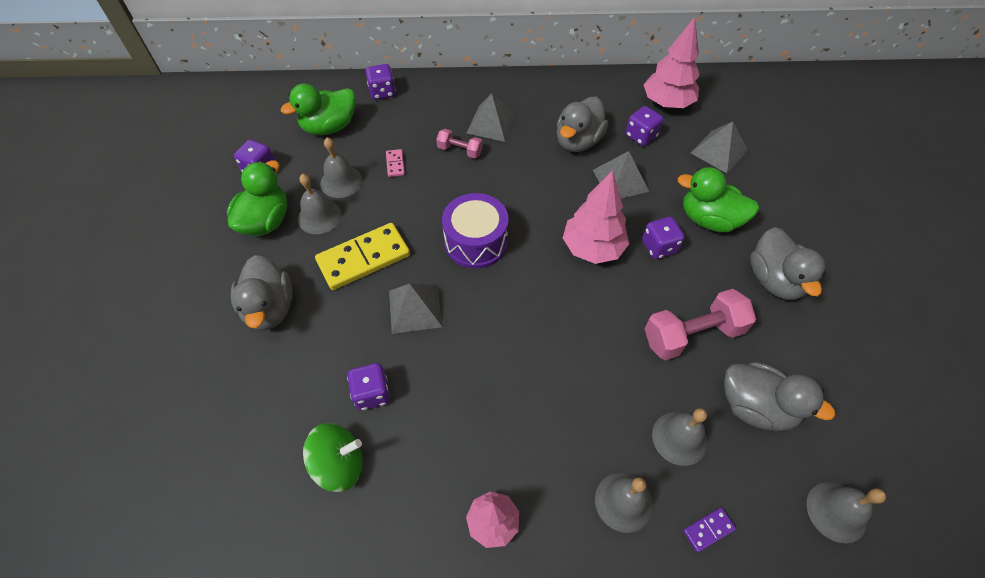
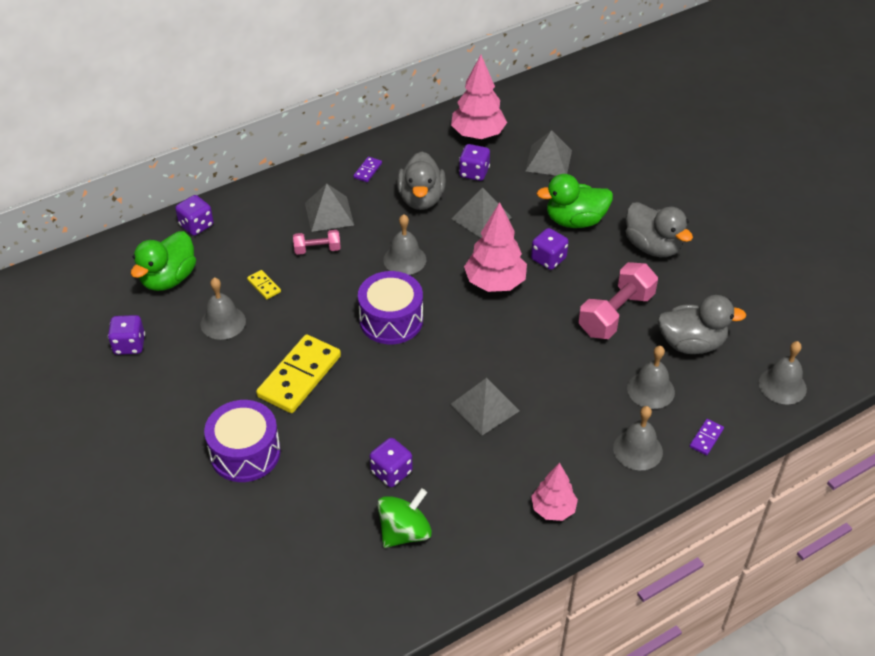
camera: 30 degrees left, 10 degrees down
green duck [227,160,287,236] -> none
grey duck [231,255,293,330] -> purple drum [204,400,281,482]
grey bell [298,174,342,234] -> grey bell moved to [384,214,426,275]
pink domino [386,149,405,177] -> yellow domino [247,270,281,300]
grey pyramid [389,284,442,334] -> grey pyramid moved to [450,378,520,435]
none -> purple domino [353,157,382,182]

